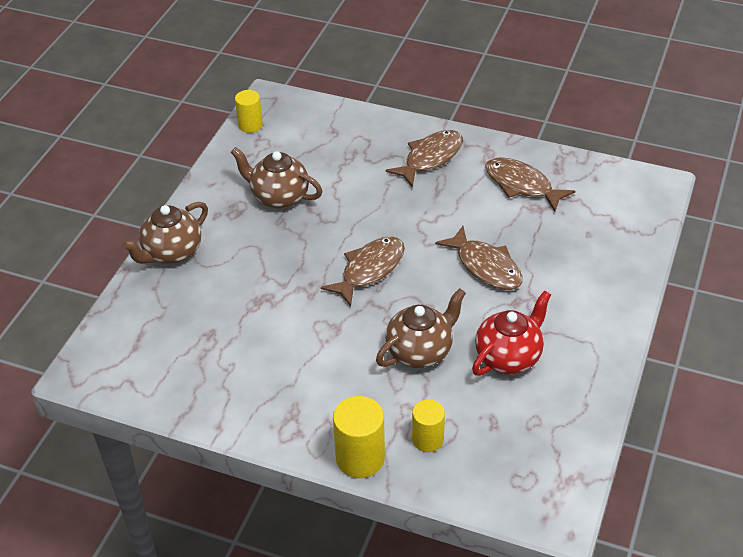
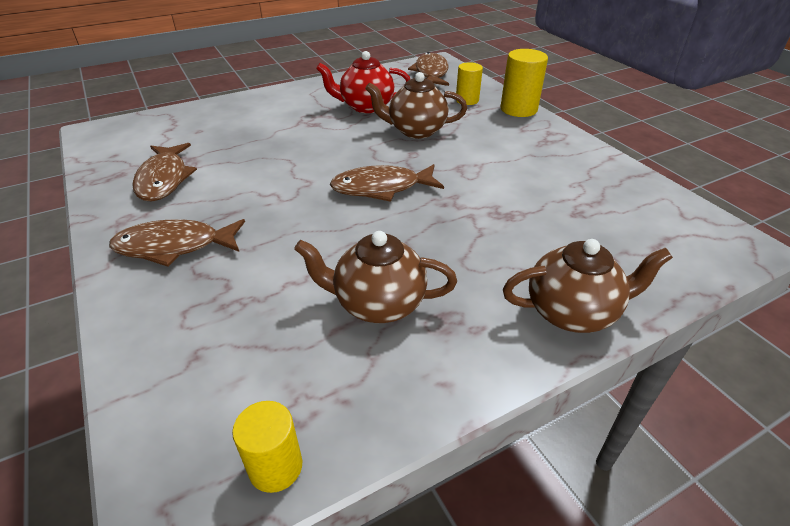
camera: 140 degrees left, 5 degrees down
brown teapot [231,147,323,209] -> brown teapot turned 120 degrees clockwise [294,231,457,323]
brown fish [435,226,523,290] -> brown fish moved to [408,52,449,86]

